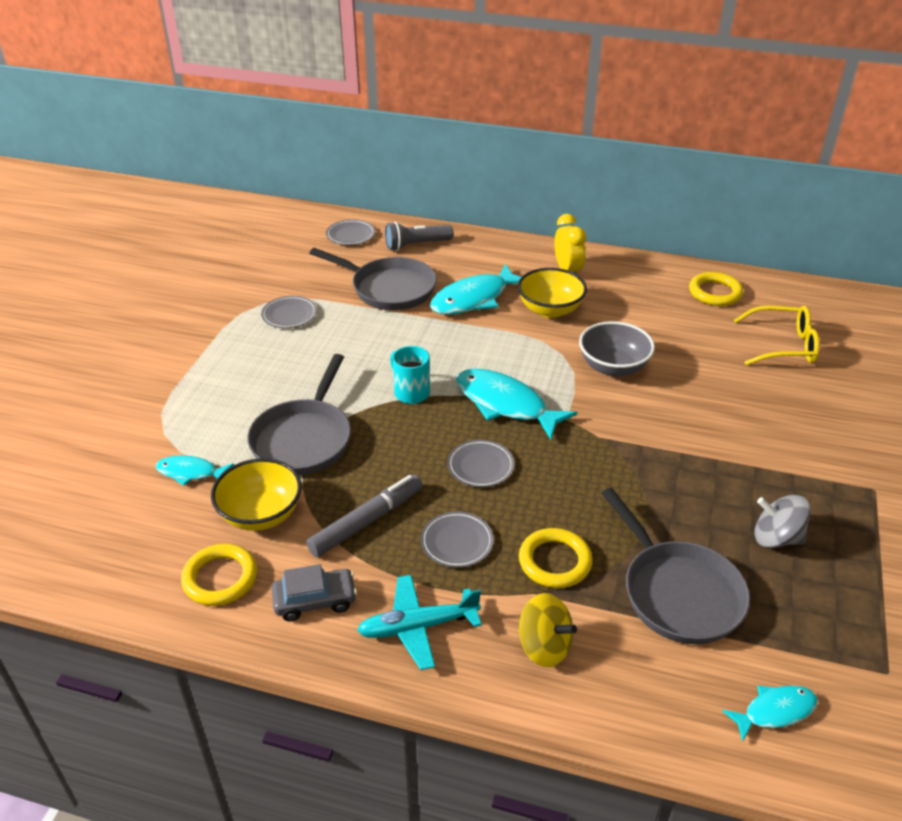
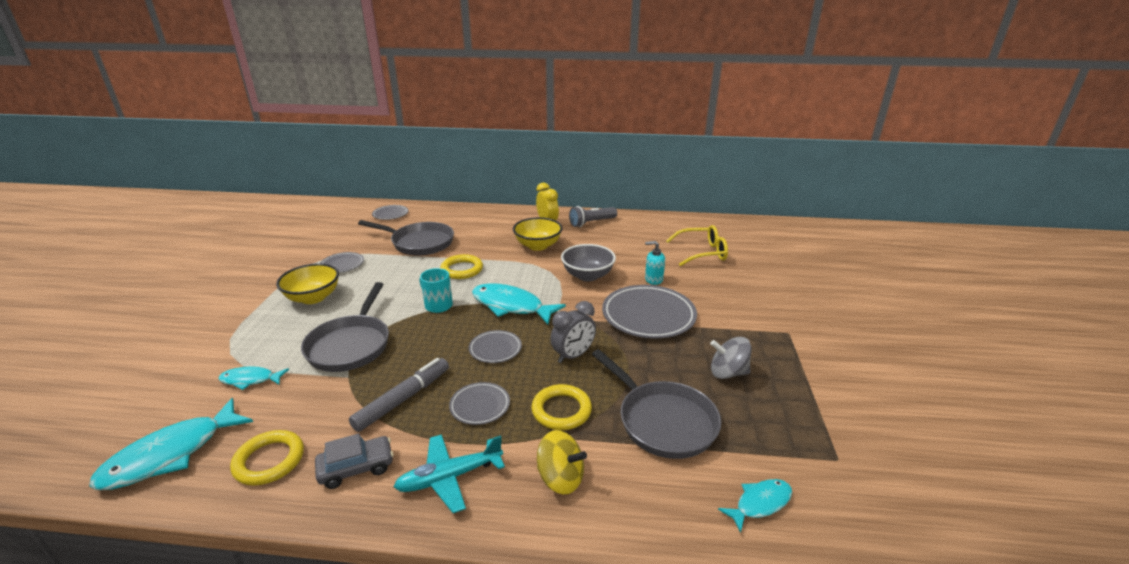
camera: 10 degrees left, 10 degrees down
yellow bowl [211,458,302,531] -> yellow bowl moved to [276,263,339,304]
grey flashlight [385,222,453,251] -> grey flashlight moved to [569,206,617,227]
turquoise fish [430,264,521,315] -> turquoise fish moved to [89,398,253,490]
yellow ring [689,272,743,306] -> yellow ring moved to [440,254,483,279]
none -> grey clock [550,301,596,363]
none -> grey plate [602,285,697,339]
none -> turquoise soap dispenser [645,241,665,285]

